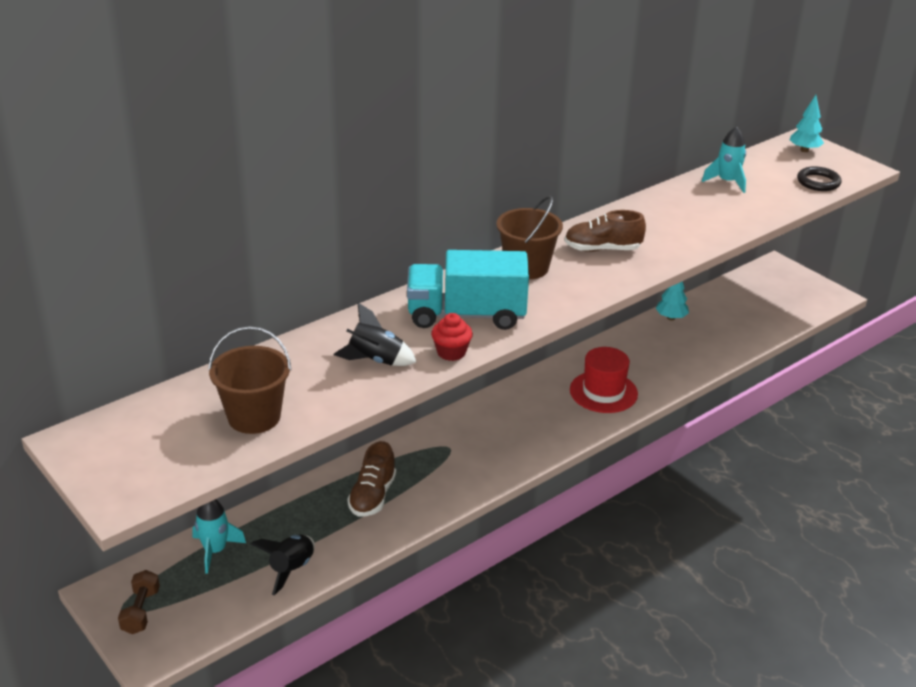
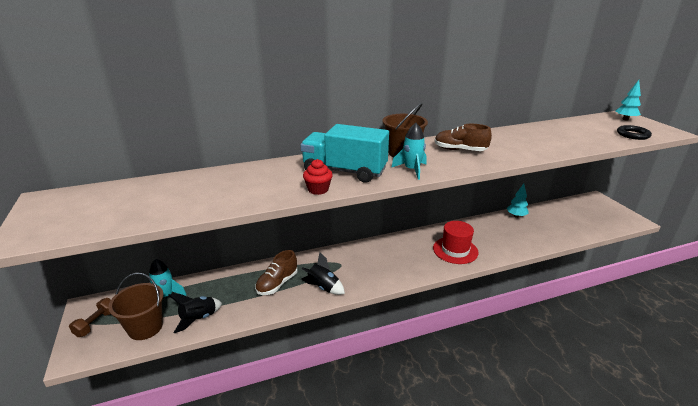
camera: 20 degrees right, 5 degrees down
brown bucket [208,326,291,434] -> brown bucket moved to [108,273,163,340]
black rocket [333,303,416,366] -> black rocket moved to [301,252,345,295]
turquoise rocket [702,126,746,193] -> turquoise rocket moved to [391,123,427,180]

